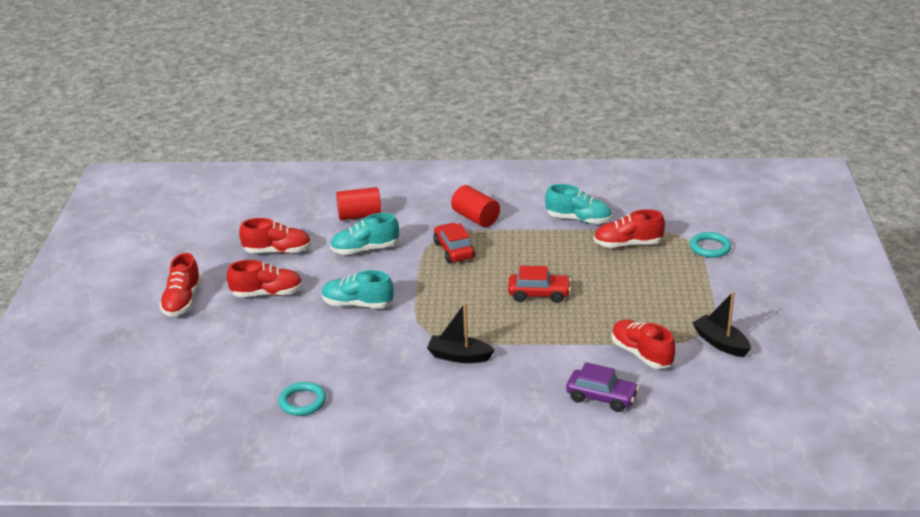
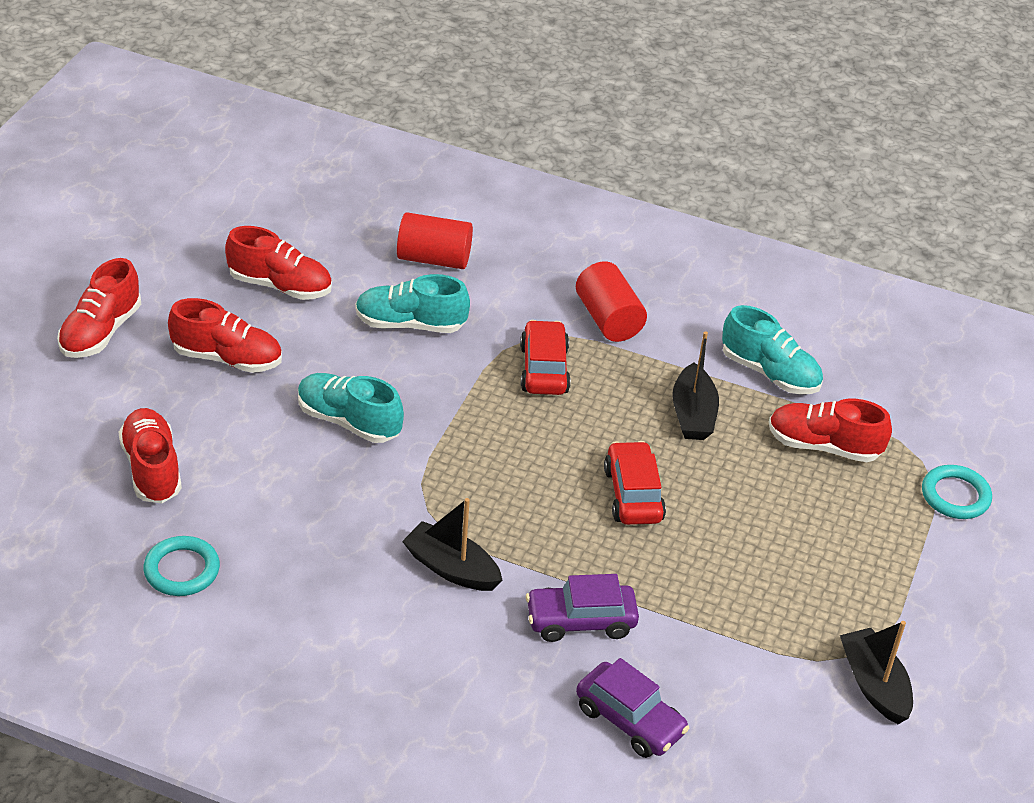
camera: 15 degrees right, 10 degrees up
red car [508,266,571,303] -> red car turned 120 degrees counterclockwise [604,441,666,525]
red shoe [612,320,676,369] -> red shoe moved to [118,408,182,503]
none -> purple car [526,574,639,642]
none -> black boat [672,331,719,440]

